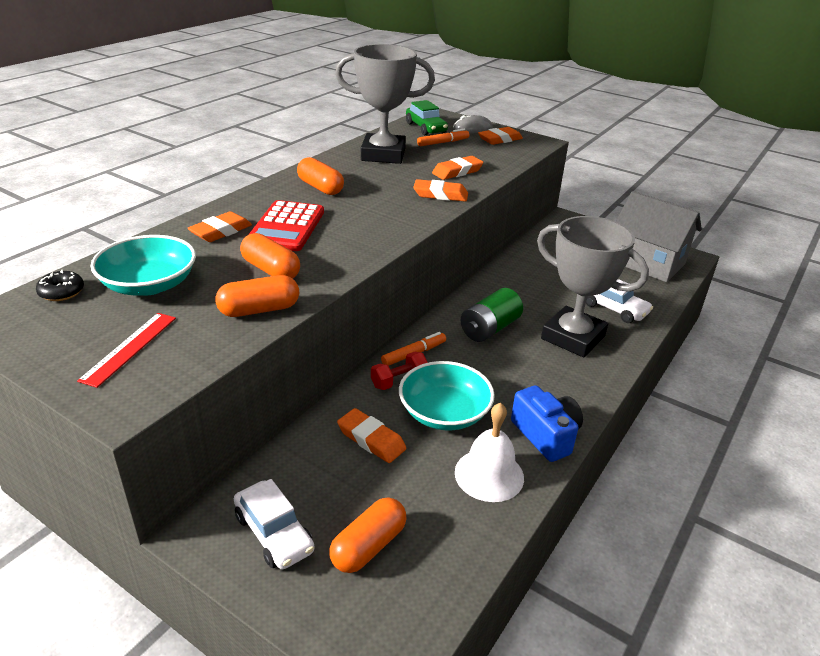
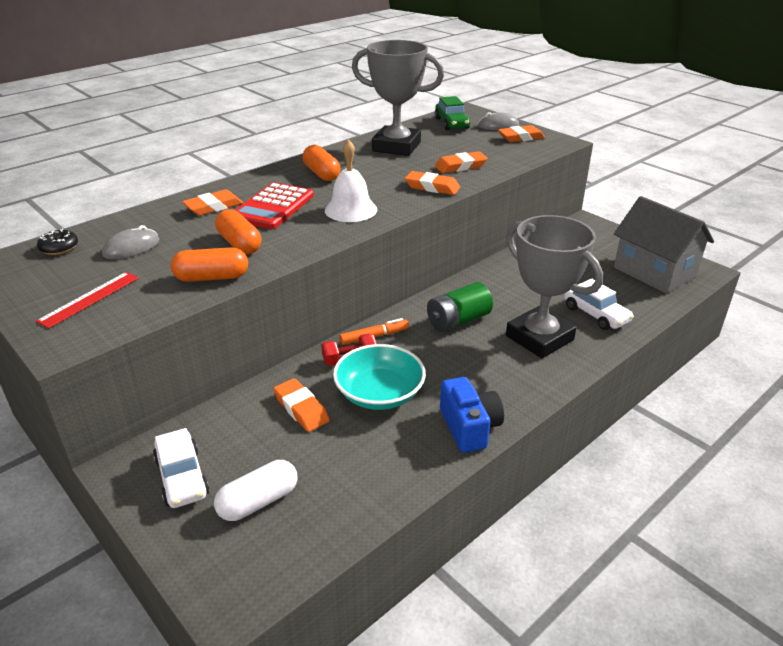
camera: 15 degrees right, 0 degrees up
turquoise bowl [91,235,196,296] -> grey mouse [102,225,159,260]
orange capsule [329,497,407,573] -> white capsule [214,460,298,521]
orange marker [417,129,469,146] -> none
white bell [455,402,524,502] -> white bell moved to [325,139,377,222]

